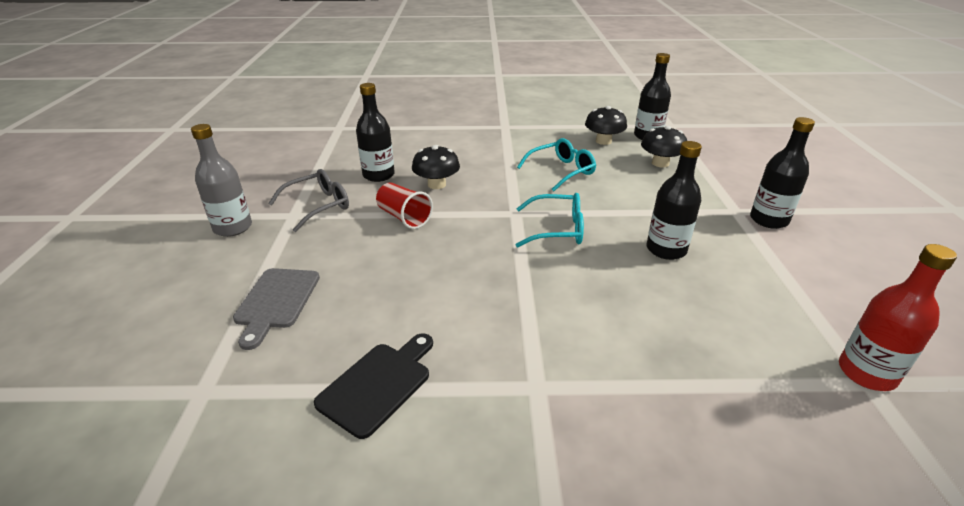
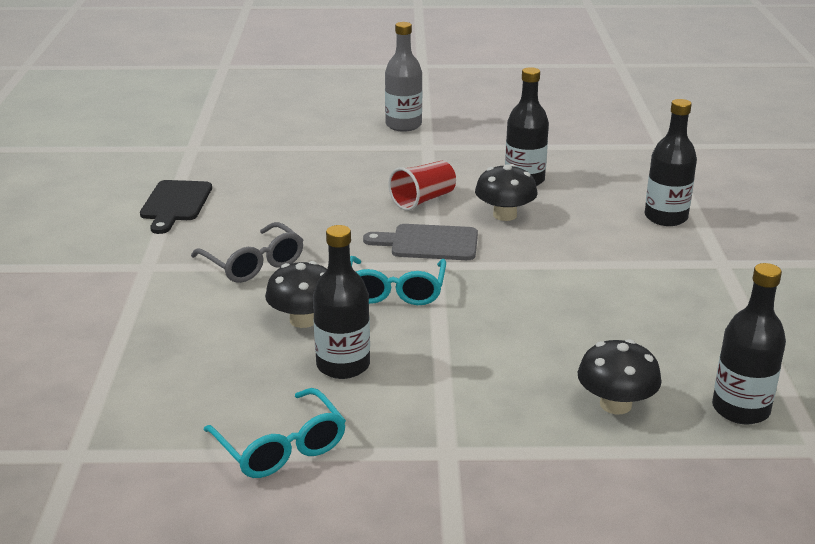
camera: 90 degrees right, 5 degrees down
grey cutting board [233,268,320,350] -> grey cutting board moved to [363,224,478,260]
grey glasses [268,169,349,232] -> grey glasses moved to [191,222,303,283]
black cutting board [314,333,433,439] -> black cutting board turned 60 degrees clockwise [140,180,212,234]
turquoise glasses [517,138,596,191] -> turquoise glasses moved to [204,388,346,478]
black mushroom [585,106,627,145] -> black mushroom moved to [265,261,327,328]
black bottle [750,117,815,229] -> black bottle moved to [645,99,697,226]
red bottle [839,244,957,391] -> none

